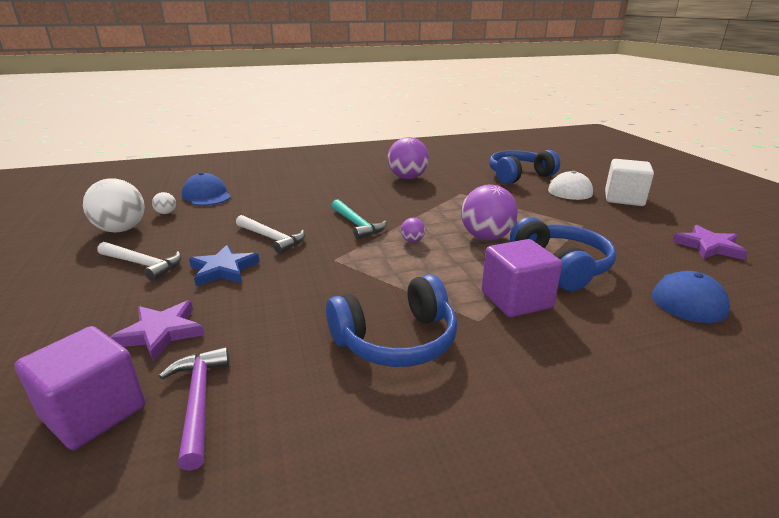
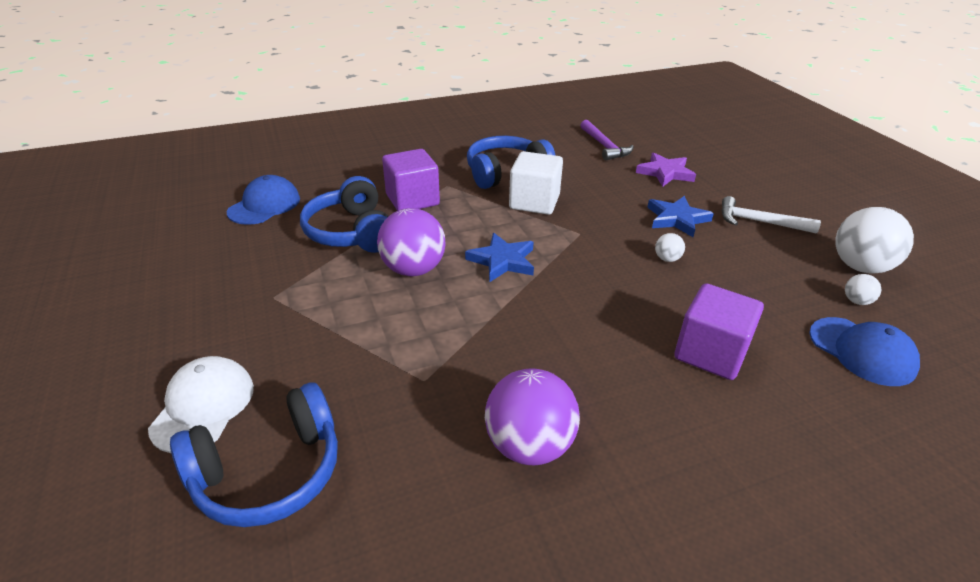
camera: 175 degrees right, 10 degrees up
purple cube [14,326,145,450] -> purple cube moved to [674,283,764,380]
white hammer [236,215,305,254] -> white ball [655,233,685,262]
turquoise hammer [331,199,387,239] -> none
purple ball [401,218,425,242] -> blue star [465,233,534,282]
white cube [605,159,654,206] -> white cube moved to [509,151,563,215]
purple star [672,225,748,260] -> none

